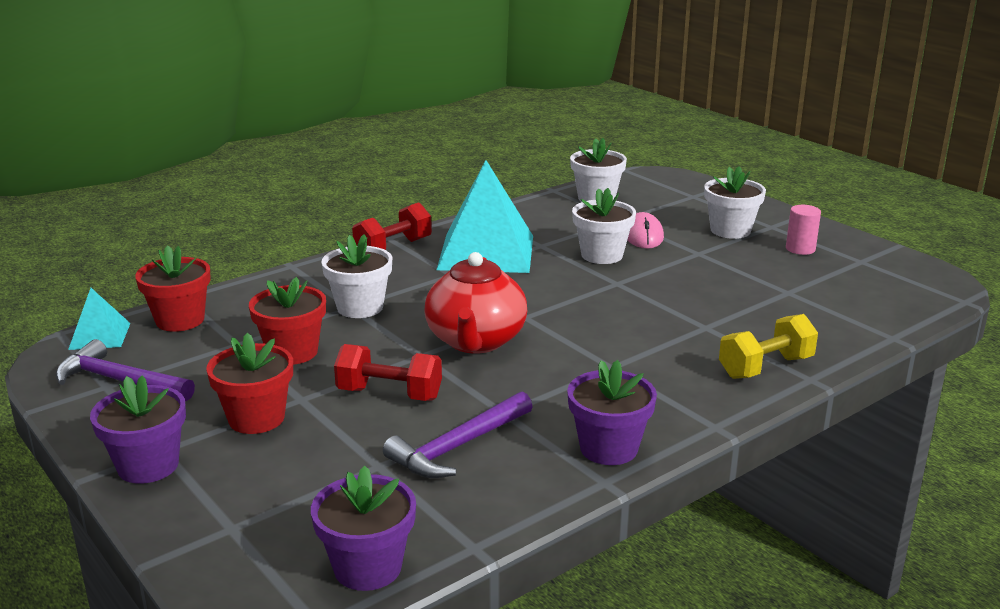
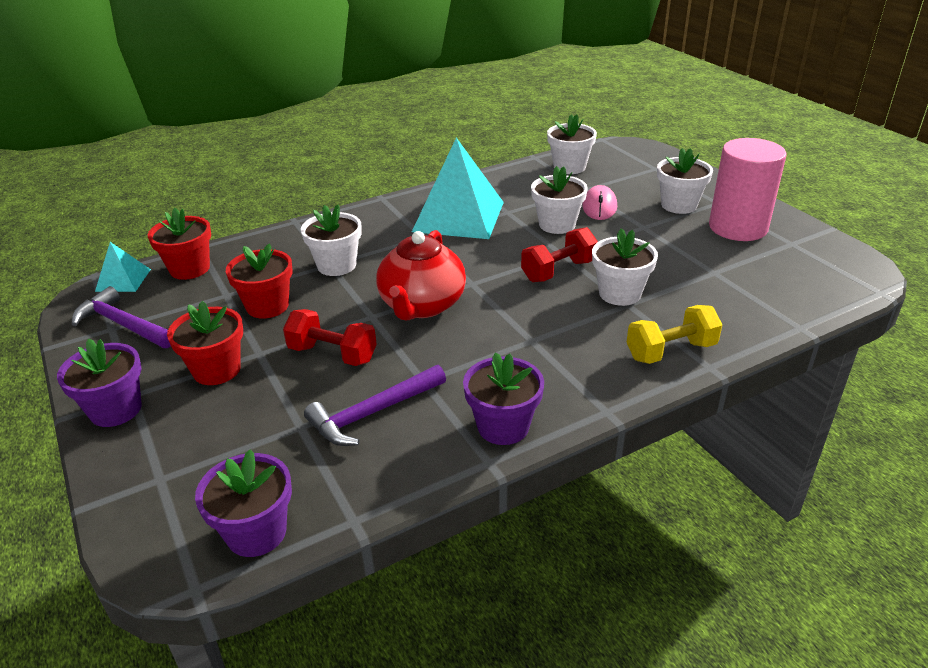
camera: 10 degrees right, 10 degrees up
red dumbbell [352,202,432,250] -> red dumbbell moved to [521,227,598,282]
pink cylinder [786,205,821,255] -> pink cylinder [709,138,786,241], size x2.19
none -> white flower pot [592,228,658,306]

